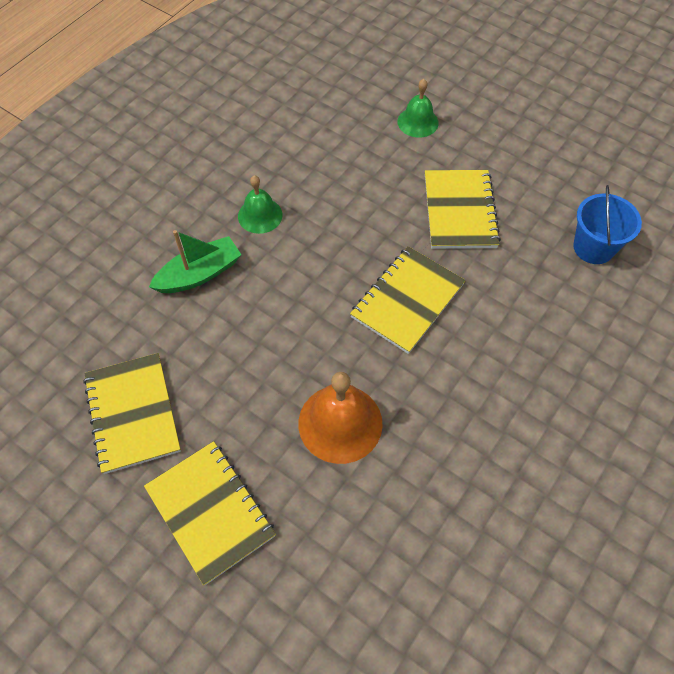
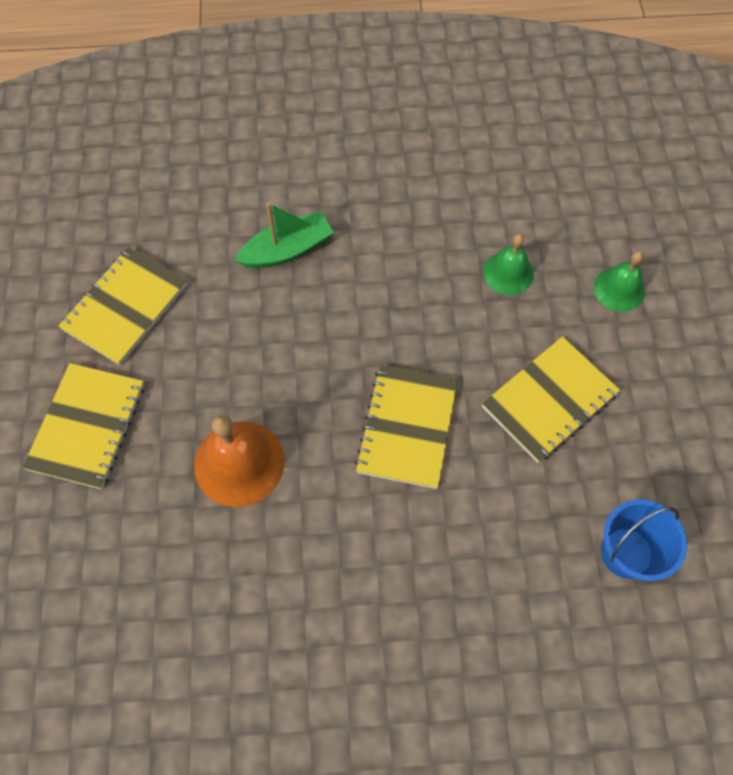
camera: 50 degrees right, 5 degrees up
green boat [149,230,241,293] -> green boat turned 45 degrees counterclockwise [234,203,334,268]
green bell [238,175,283,234] -> green bell moved to [483,234,534,295]
yellow notebook [350,246,466,354] -> yellow notebook turned 75 degrees counterclockwise [355,365,458,489]

